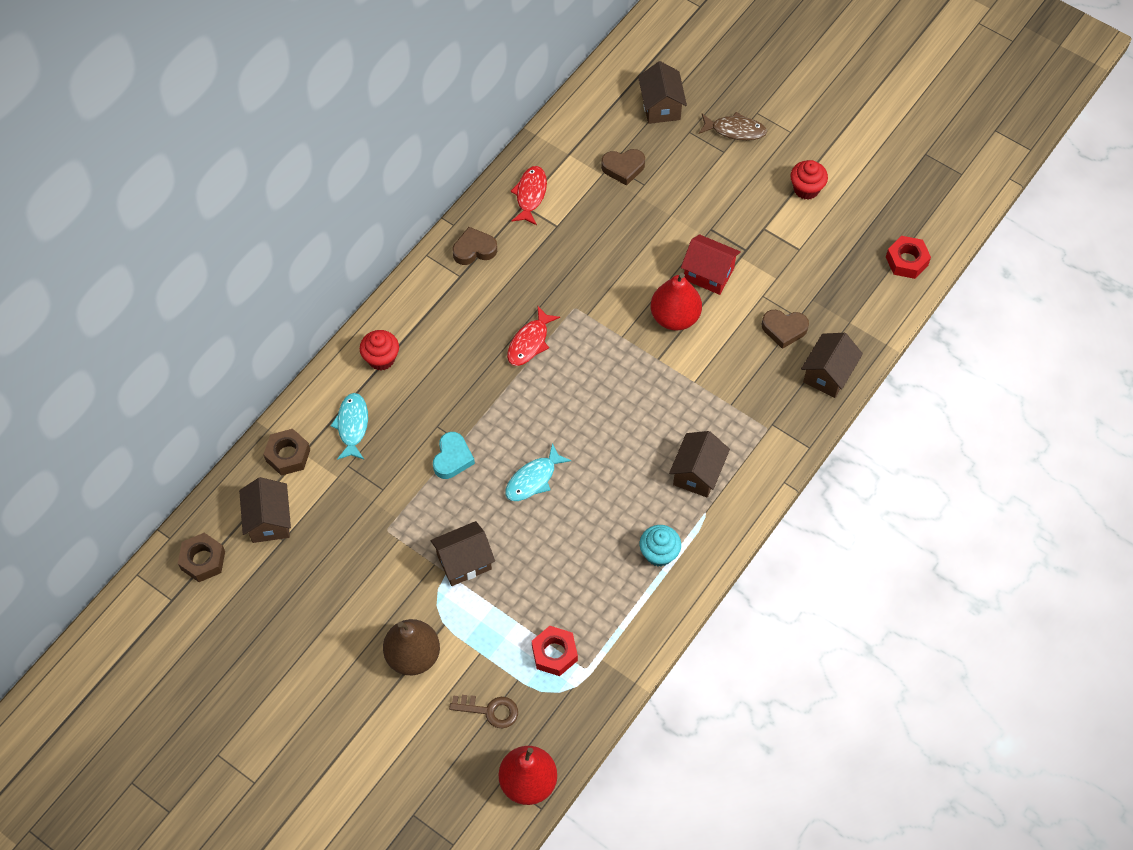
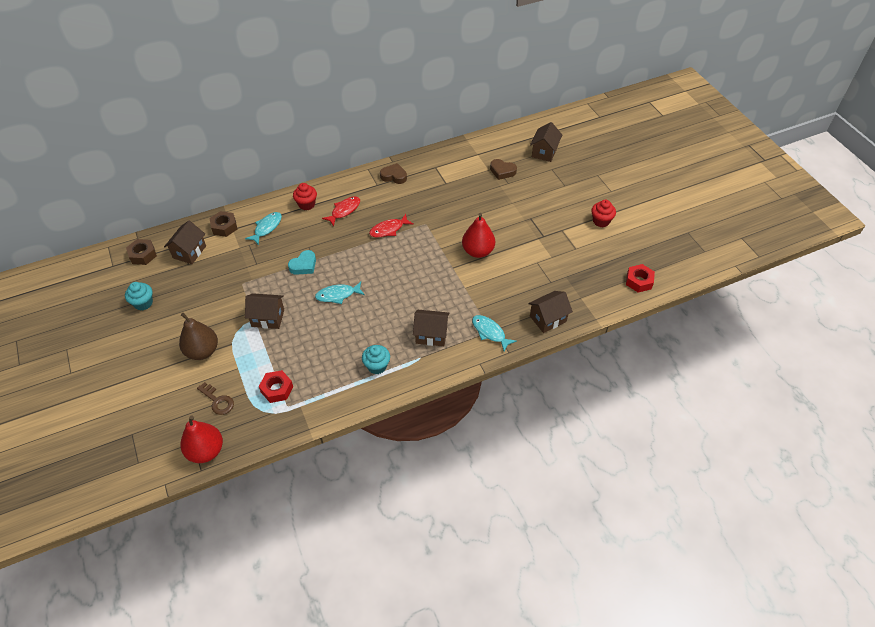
camera: 30 degrees right, 10 degrees down
red fish [510,166,547,225] -> red fish moved to [322,196,360,226]
brown house [669,431,730,498] -> brown house turned 45 degrees clockwise [413,310,450,346]
red house [681,234,741,295] -> none
brown fish [698,112,767,141] -> none
brown heart [762,310,809,349] -> none
none -> turquoise cupcake [125,282,153,310]
none -> turquoise fish [472,315,517,351]

